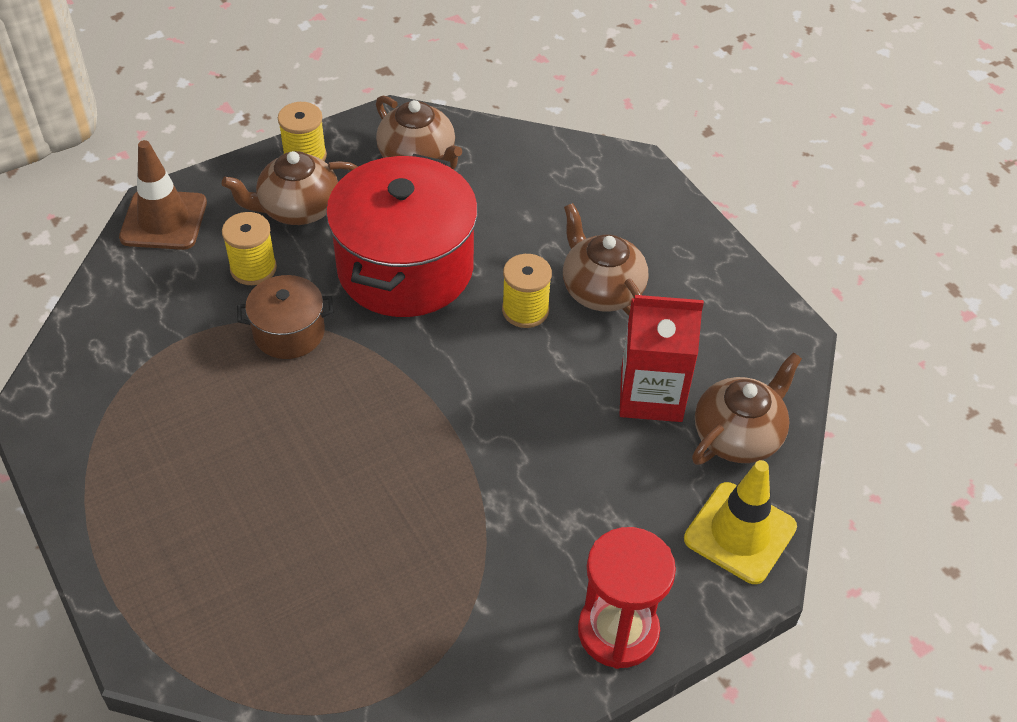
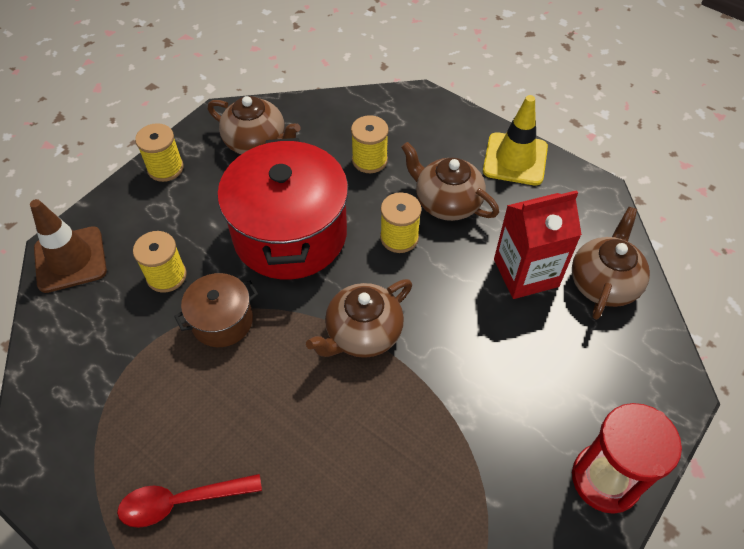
camera: 20 degrees left, 5 degrees up
brown teapot [222,151,358,225] -> brown teapot moved to [306,279,412,358]
yellow traffic cone [684,460,797,584] -> yellow traffic cone moved to [483,95,548,185]
none -> red spoon [117,474,262,528]
none -> yellow spool [351,115,389,173]

